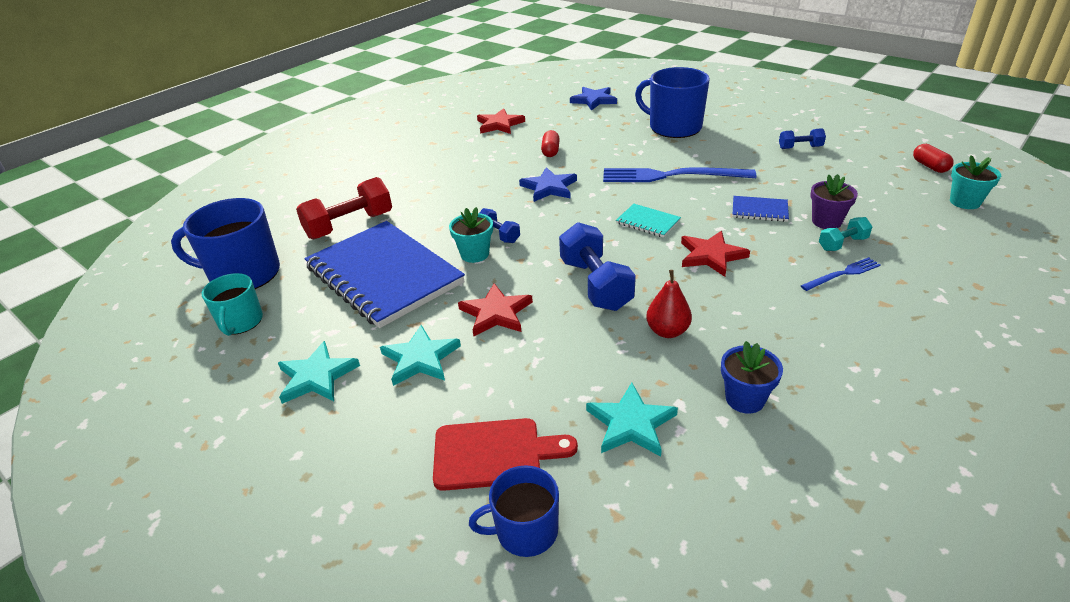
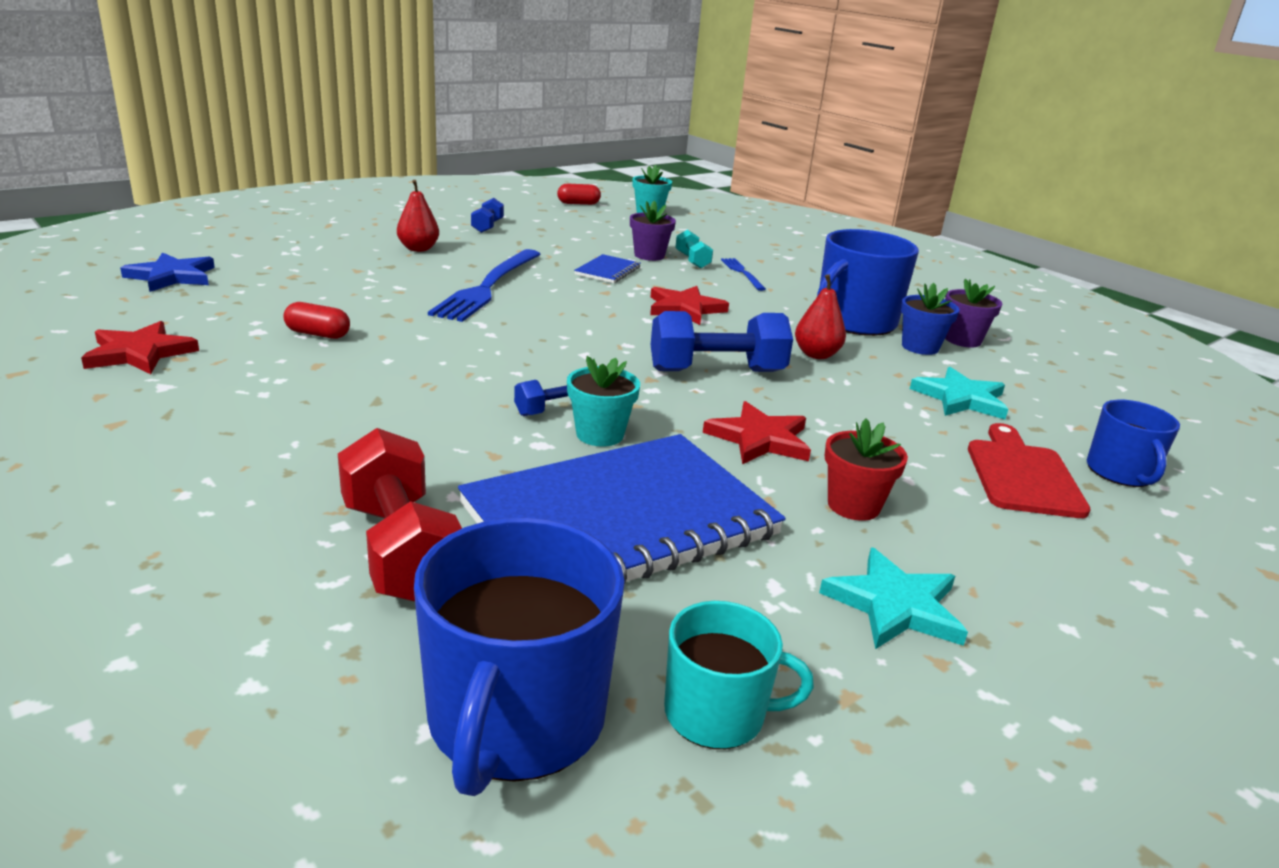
camera: 85 degrees left, 10 degrees down
turquoise star [380,325,461,386] -> red flower pot [825,418,908,521]
blue star [519,167,577,202] -> none
turquoise notebook [616,204,681,238] -> none
blue mug [635,67,710,138] -> blue mug moved to [817,229,919,336]
none -> red pear [397,180,439,252]
none -> purple flower pot [945,279,1002,347]

